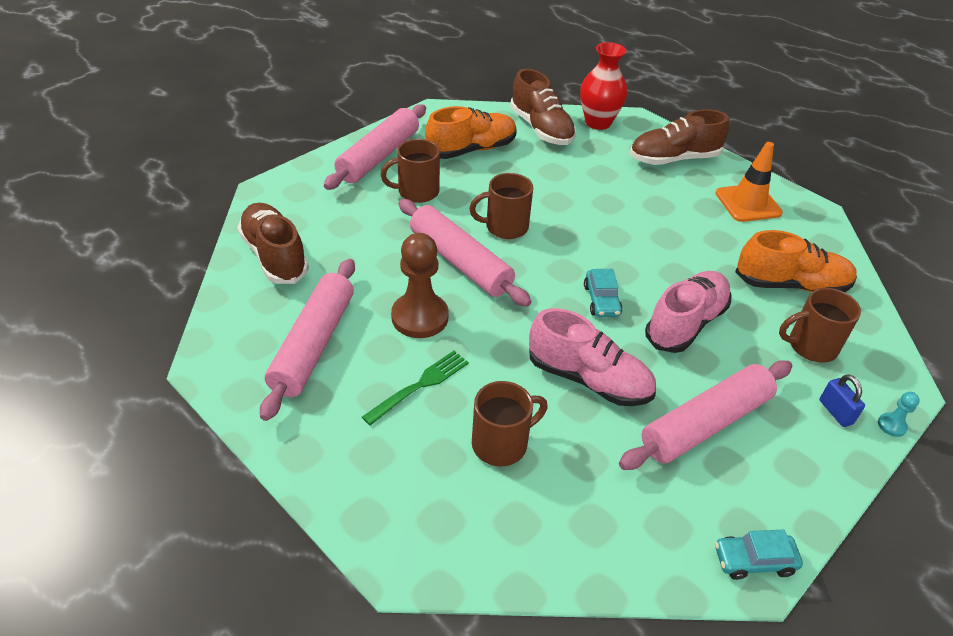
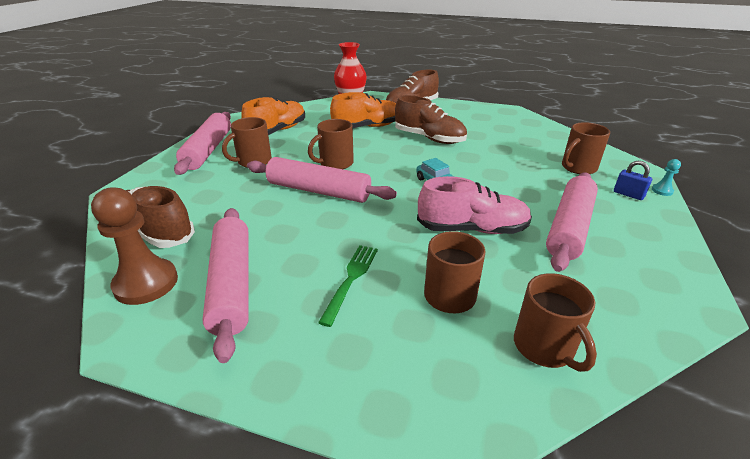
camera: 25 degrees left, 10 degrees down
brown pawn [391,233,449,338] -> brown pawn moved to [91,187,178,305]
brown shoe [510,69,576,145] -> brown shoe moved to [395,95,467,144]
pink shoe [645,271,731,353] -> none
orange traffic cone [715,142,783,222] -> none
turquoise car [715,530,803,580] -> none
orange shoe [735,230,857,292] -> orange shoe moved to [330,92,396,128]
none -> brown mug [514,273,597,372]

